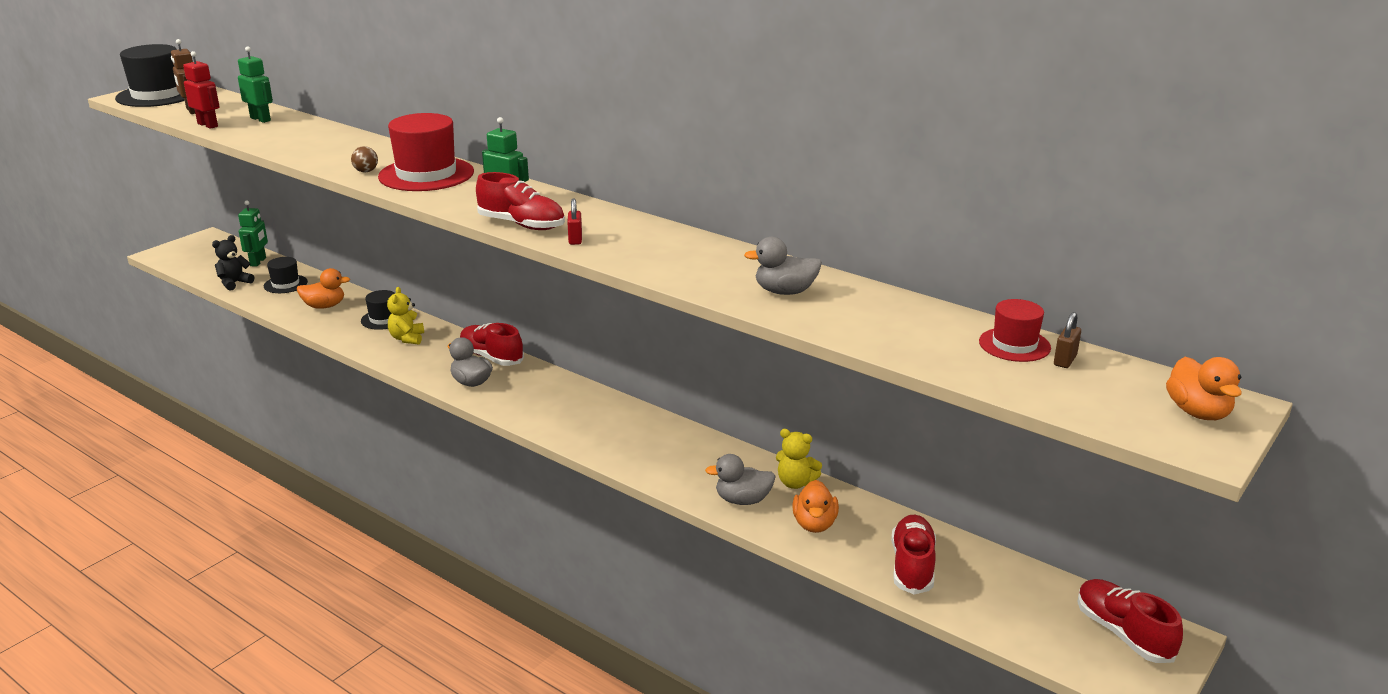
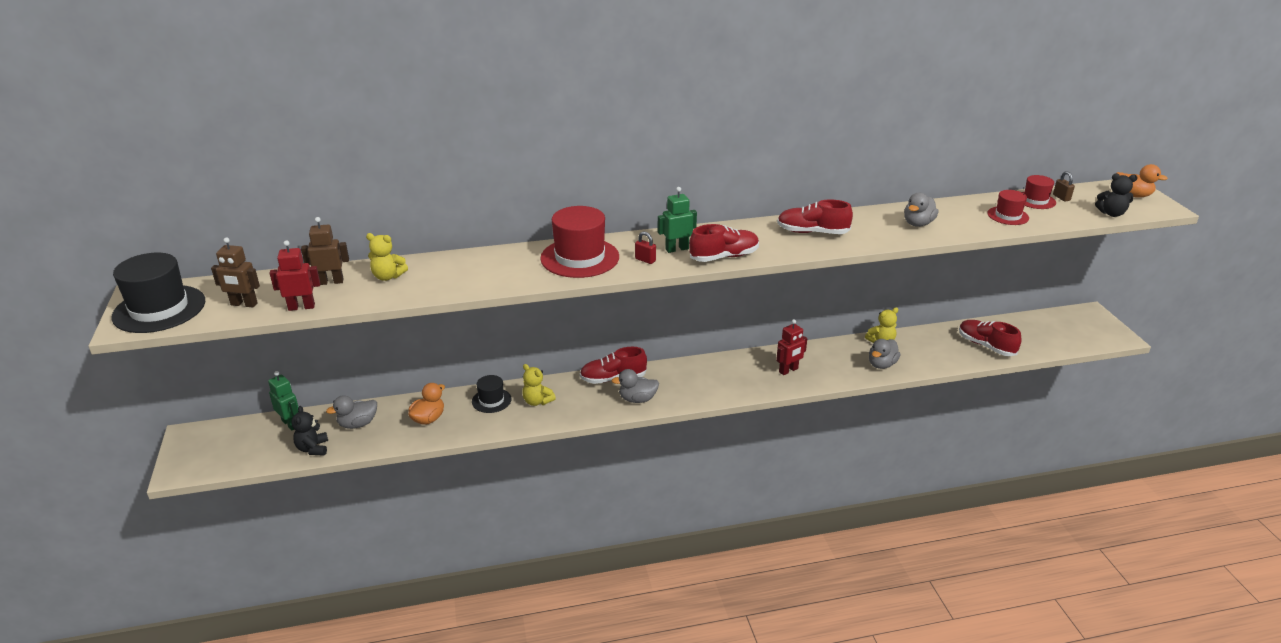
camera: 50 degrees left, 5 degrees up
green robot [238,46,273,123] -> brown robot [301,217,349,285]
black hat [264,257,308,293] -> grey duck [326,395,377,429]
brown ball [351,146,378,172] -> none
red padlock [567,198,582,245] -> red padlock moved to [635,231,656,264]
orange duck [792,480,839,533] -> none
red shoe [1078,579,1183,663] -> red shoe moved to [777,199,853,234]
none -> yellow teddy bear [366,233,408,281]
none -> red robot [776,319,807,375]
none -> red hat [987,190,1029,225]
none -> black teddy bear [1095,173,1137,217]

